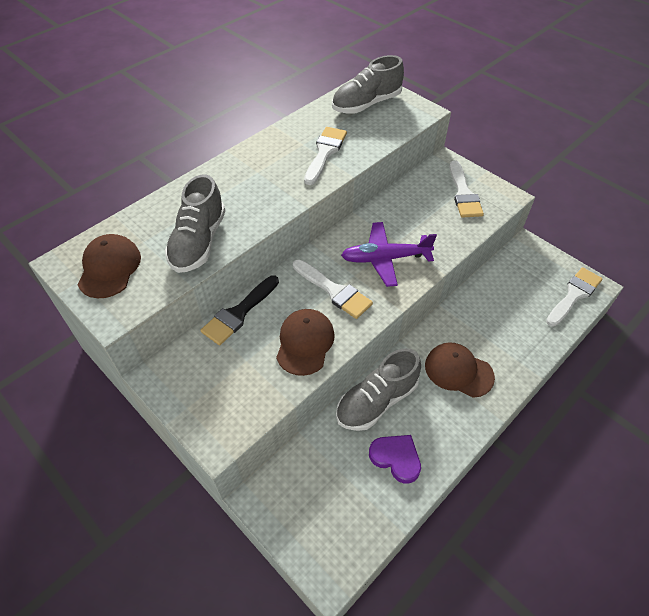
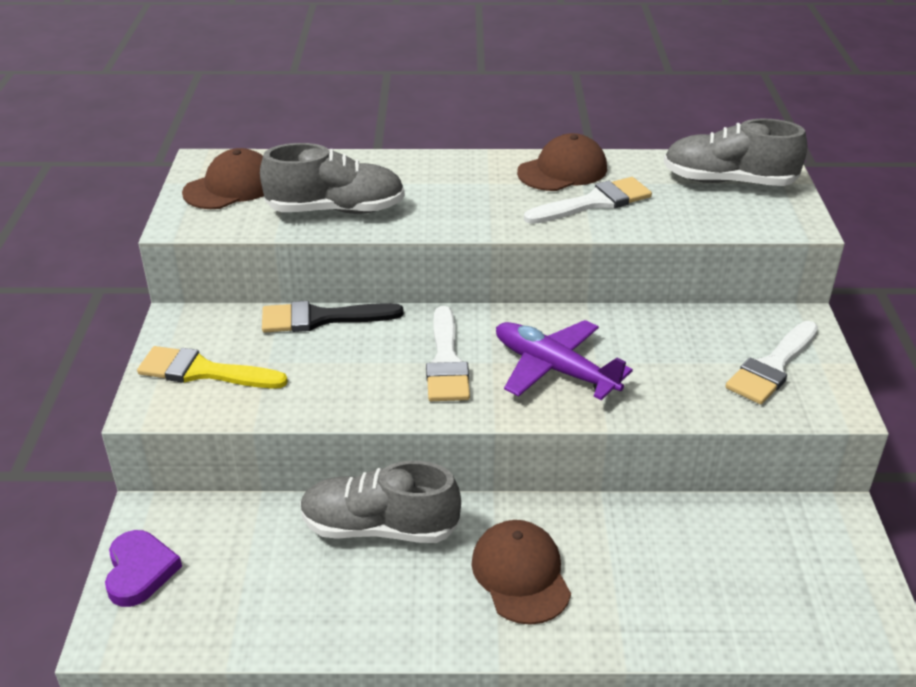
camera: 45 degrees right, 15 degrees down
grey shoe [165,174,225,273] -> grey shoe turned 150 degrees counterclockwise [260,143,405,214]
brown cap [276,309,335,376] -> brown cap moved to [517,133,607,191]
purple heart [369,435,421,484] -> purple heart moved to [105,530,182,607]
white brush [546,267,602,327] -> none
none -> yellow brush [137,346,288,389]

